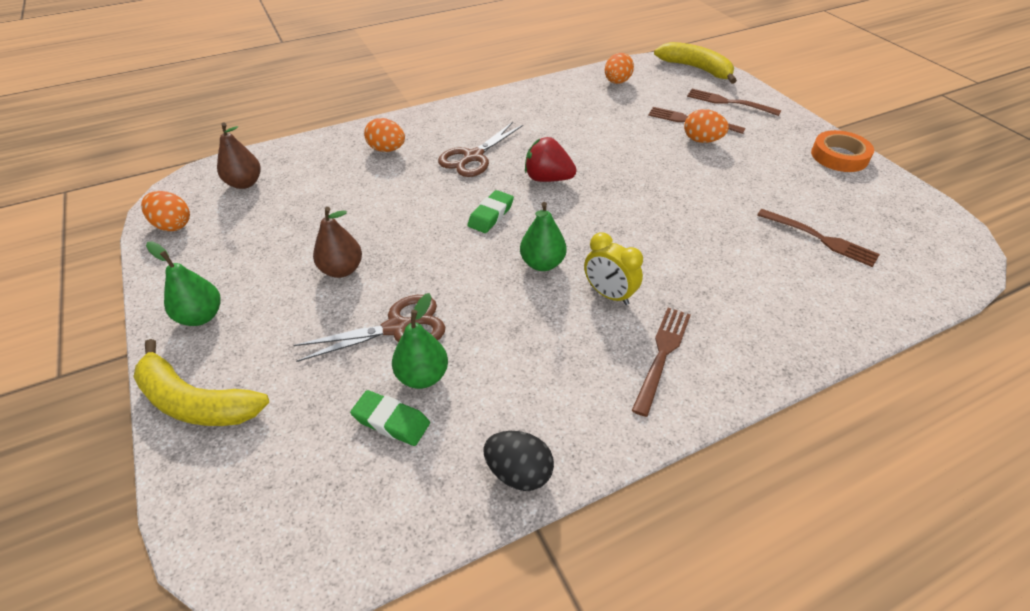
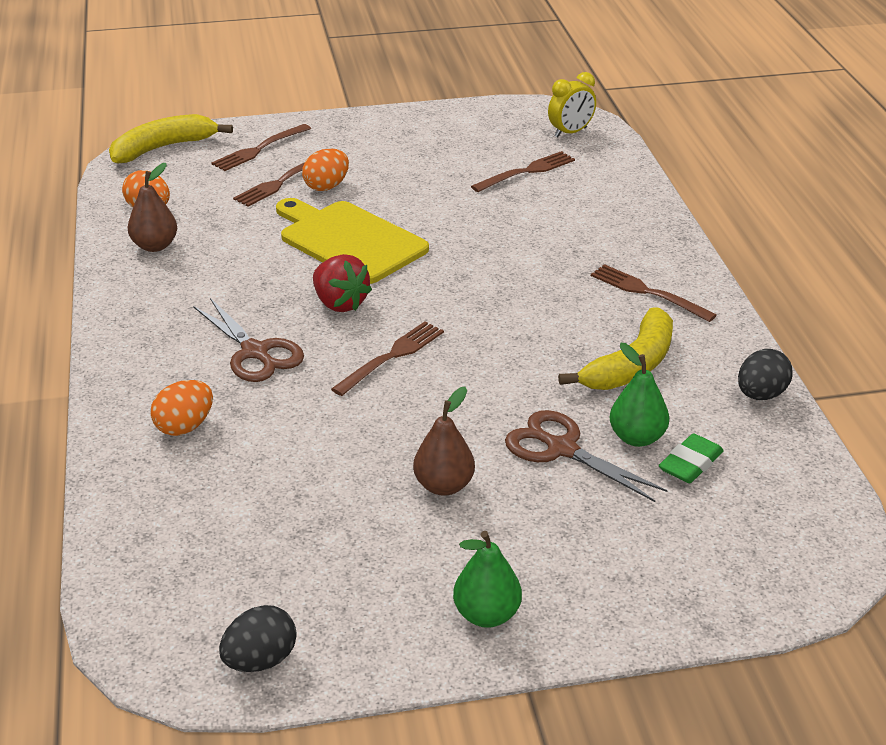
camera: 75 degrees left, 10 degrees down
yellow banana [133,339,269,426] -> yellow banana moved to [558,307,673,390]
orange egg [141,191,190,231] -> black egg [219,605,297,672]
brown pear [217,122,261,189] -> brown pear moved to [128,163,177,252]
brown scissors [293,295,445,362] -> brown scissors turned 45 degrees counterclockwise [505,410,668,502]
green eraser [467,190,514,233] -> brown fork [331,322,444,396]
green pear [520,202,566,271] -> none
red strawberry [525,137,577,182] -> red strawberry turned 75 degrees counterclockwise [313,254,372,312]
yellow clock [584,232,643,305] -> yellow clock moved to [548,72,596,138]
orange tape [811,130,874,172] -> none
none -> yellow cutting board [276,198,429,284]

